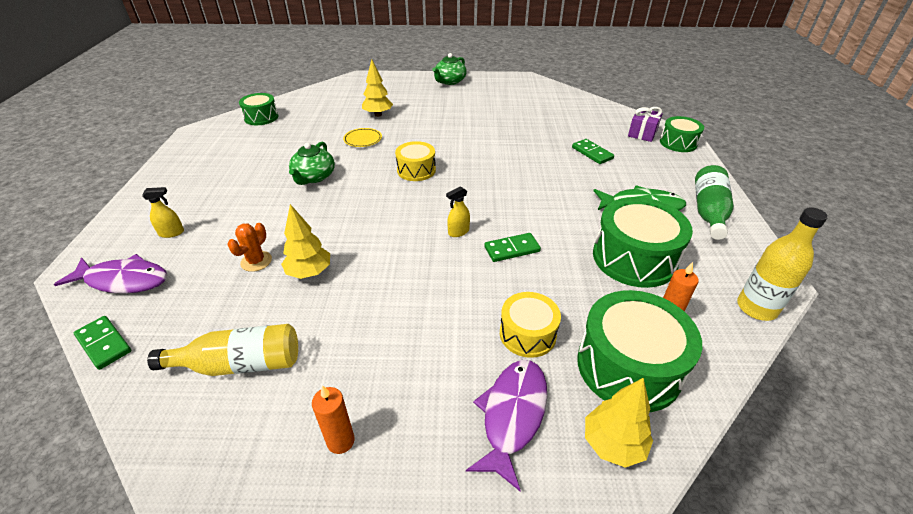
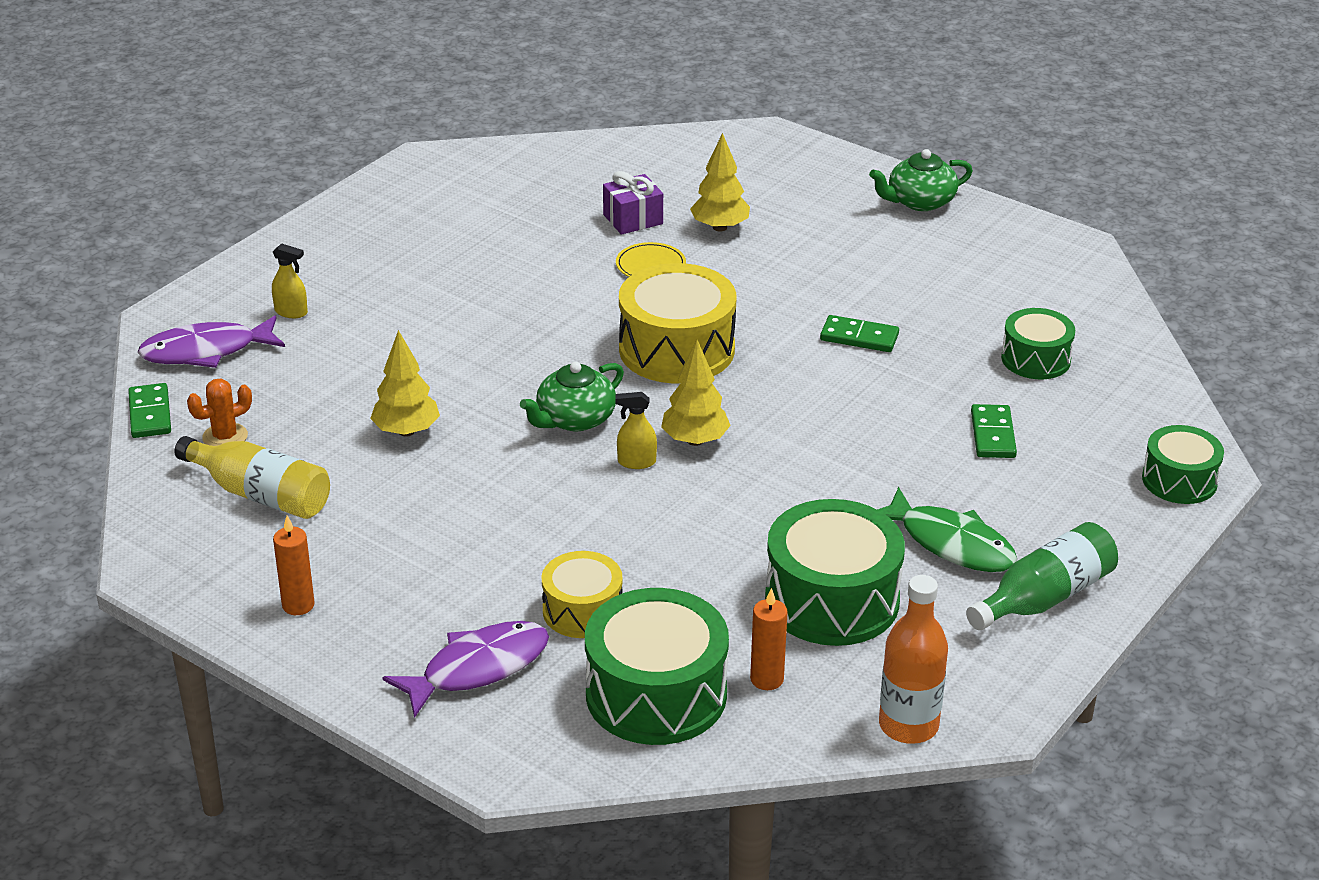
camera: 35 degrees right, 5 degrees down
purple fish [54,254,167,294] -> purple fish turned 120 degrees clockwise [138,315,285,368]
orange cactus [227,223,272,272] -> orange cactus moved to [187,379,252,446]
green drum [239,93,279,125] -> green drum moved to [1001,308,1075,379]
green teapot [289,142,335,185] -> green teapot moved to [520,362,624,431]
yellow drum [395,141,436,181] -> yellow drum [619,263,736,384], size x1.69
green domino [484,233,541,262] -> green domino moved to [820,315,899,352]
yellow tree [585,378,653,468] -> yellow tree moved to [661,340,731,446]
purple gift [628,107,663,142] -> purple gift moved to [603,171,663,235]
yellow bottle [737,207,828,321] -> orange bottle [879,575,948,744]

